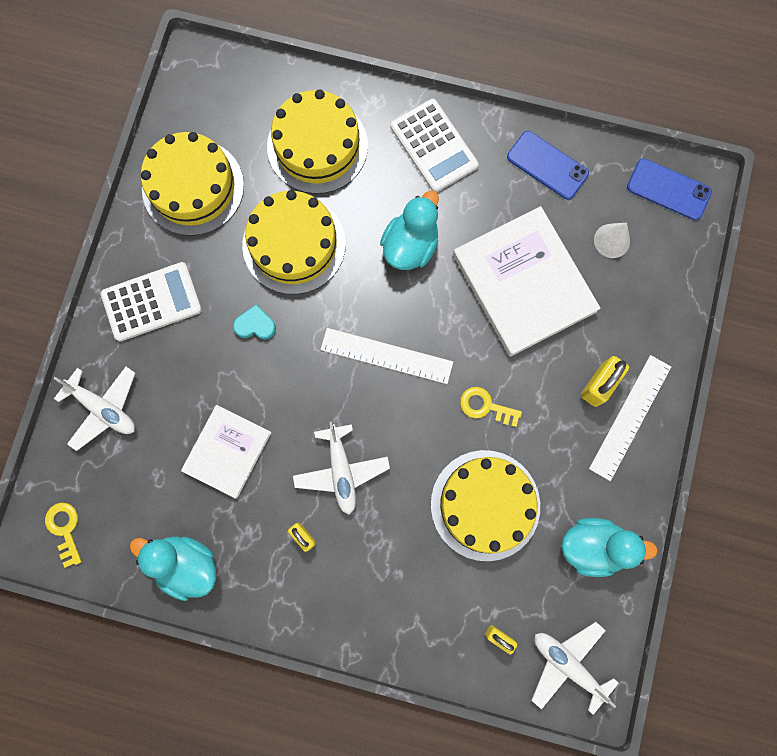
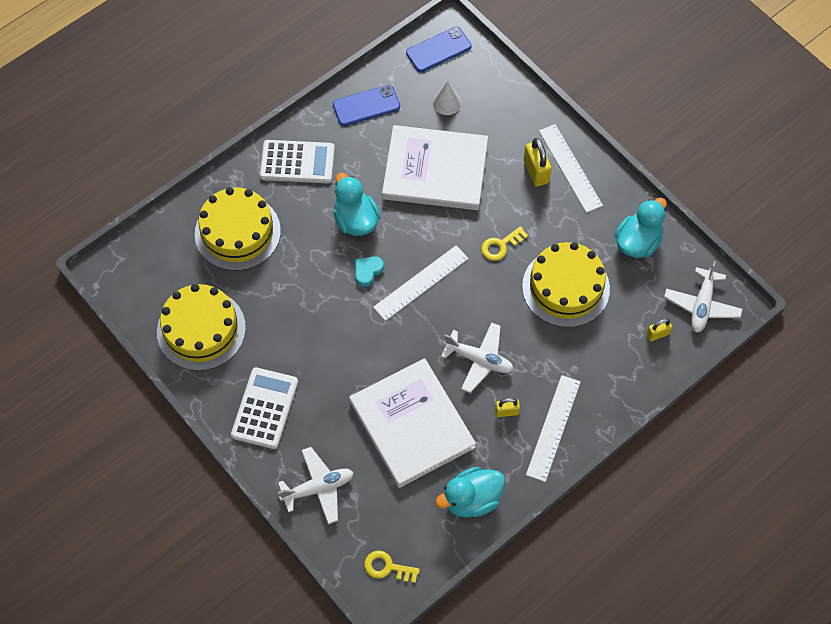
camera: 55 degrees left, 15 degrees down
white book [181,405,271,499] -> white book [349,358,476,488], size x1.68
turquoise heart [233,304,276,340] -> turquoise heart moved to [355,256,384,287]
yellow cake [242,190,346,294] -> none
white plane [532,622,619,715] -> white plane turned 60 degrees counterclockwise [664,261,743,332]
none -> white ruler [526,375,581,482]

